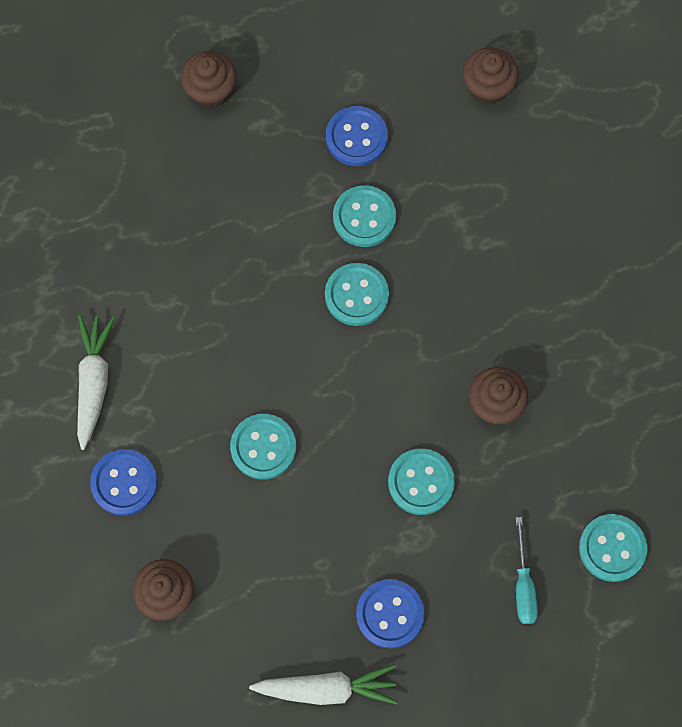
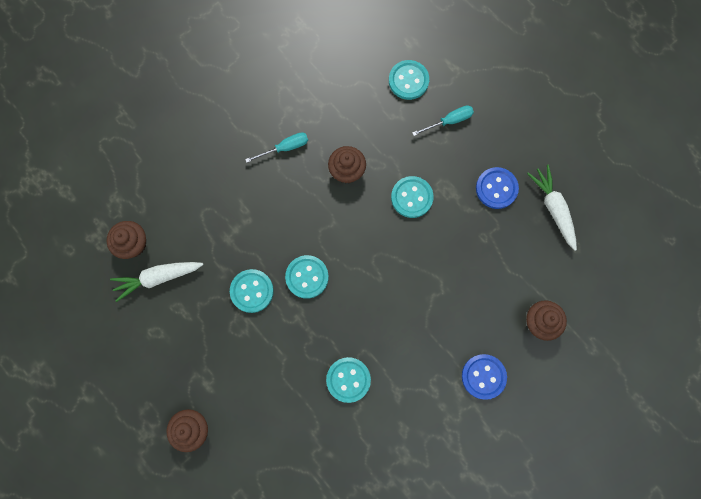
camera: 110 degrees left, 5 degrees up
white carrot [77,315,115,450] -> white carrot moved to [110,262,203,302]
turquoise button [230,414,296,480] -> turquoise button moved to [326,357,371,403]
blue button [326,106,388,166] -> none
none -> turquoise screwdriver [245,132,308,163]

